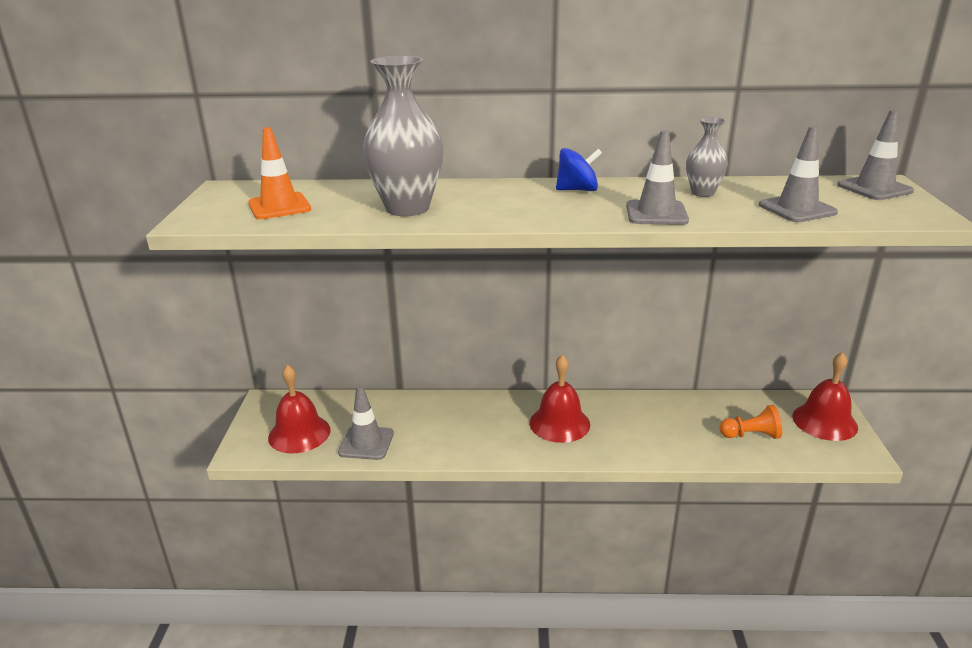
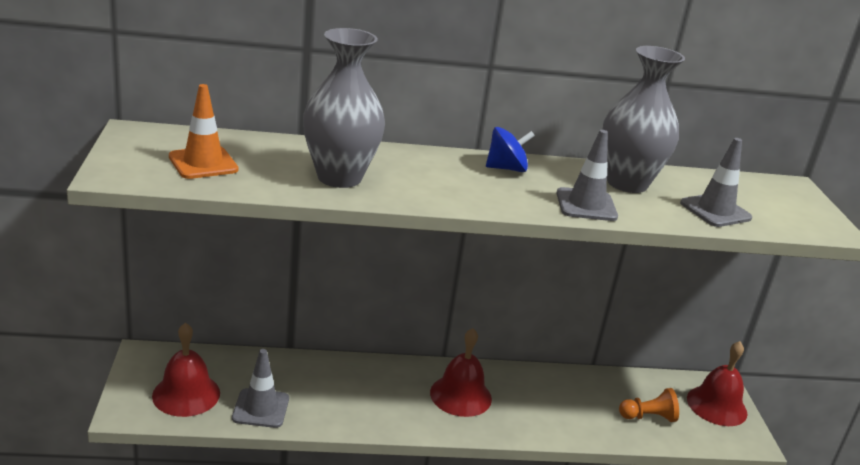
camera: 10 degrees left, 0 degrees up
grey vase [686,117,728,197] -> grey vase [603,46,685,193], size x1.89
grey traffic cone [837,110,914,200] -> none

